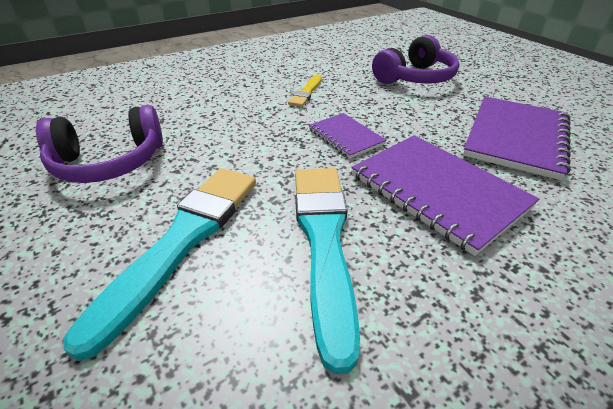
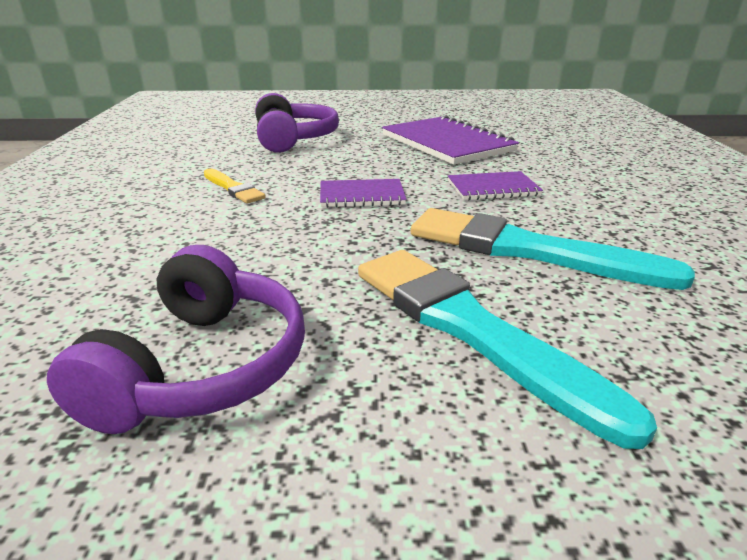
camera: 60 degrees left, 10 degrees down
purple notebook [351,135,539,256] -> purple notebook [448,171,543,200], size x0.55

